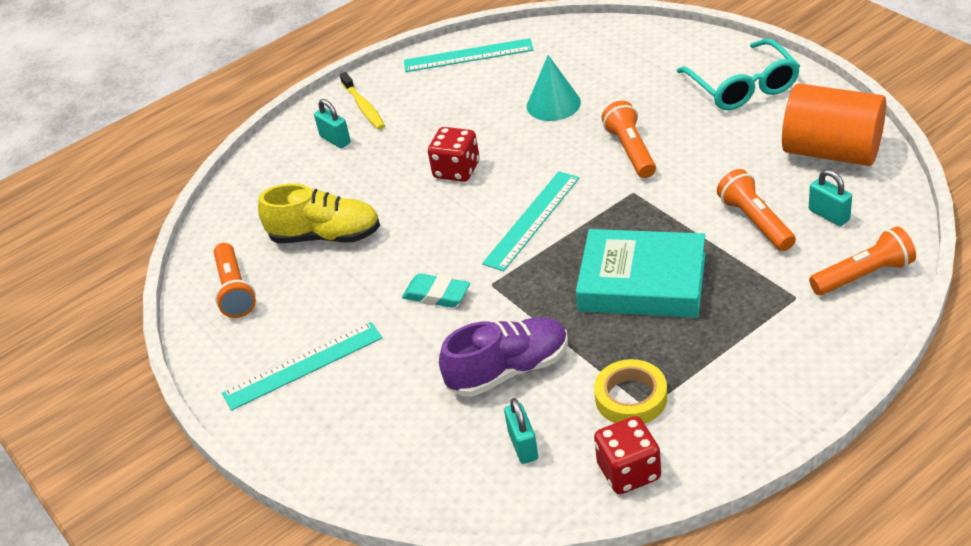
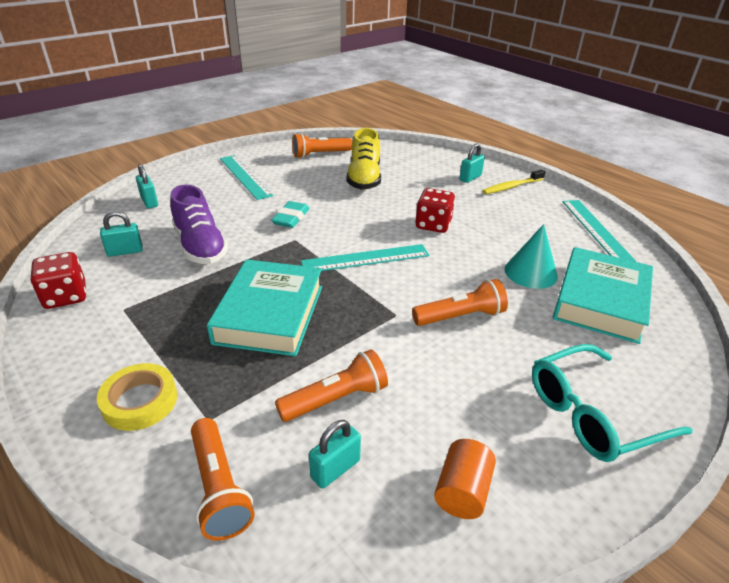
camera: 80 degrees right, 5 degrees down
turquoise ruler [482,171,579,271] -> turquoise ruler turned 45 degrees counterclockwise [301,244,429,271]
yellow tape [594,359,667,424] -> yellow tape moved to [97,363,177,431]
orange cylinder [782,83,886,166] -> orange cylinder [434,439,496,519], size x0.50
none -> turquoise padlock [136,164,158,209]
none -> turquoise book [553,247,653,344]

